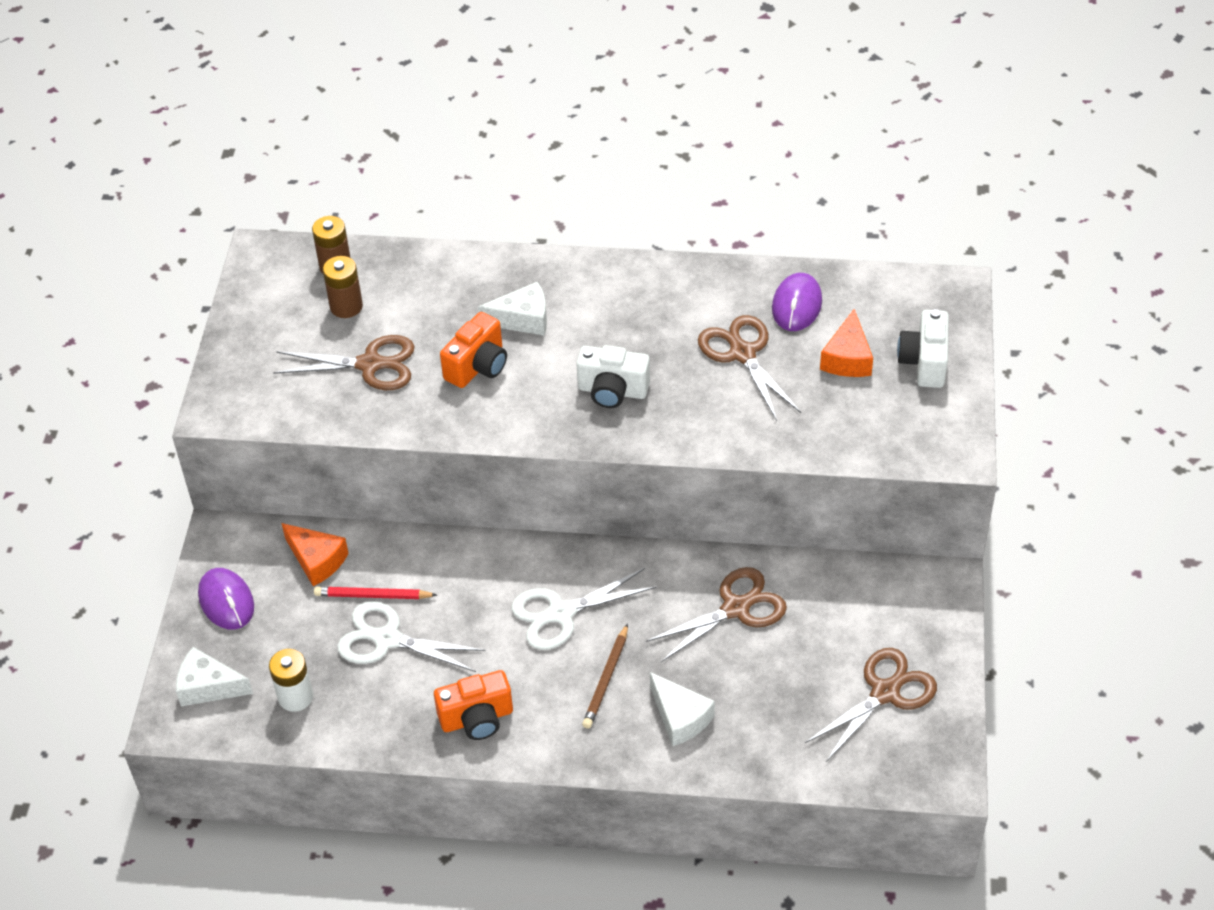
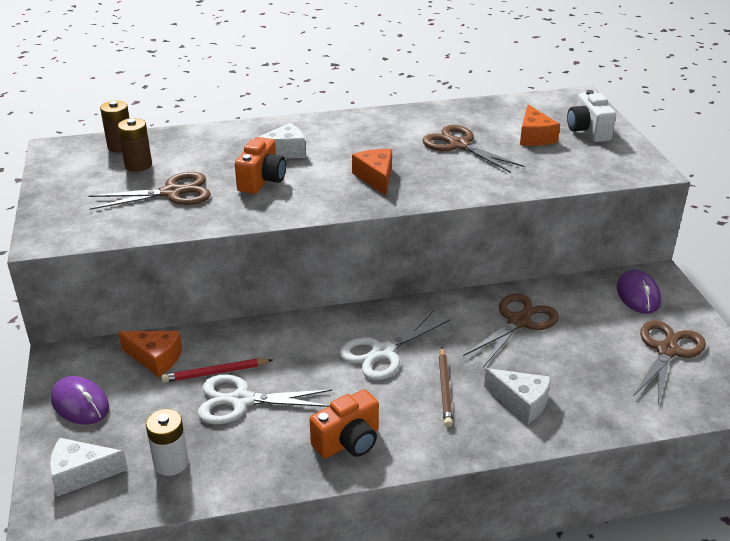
camera: 20 degrees left, 15 degrees down
white camera [576,345,650,408] -> orange cheese [352,149,392,196]
purple mouse [772,273,822,331] -> purple mouse moved to [617,270,661,314]

